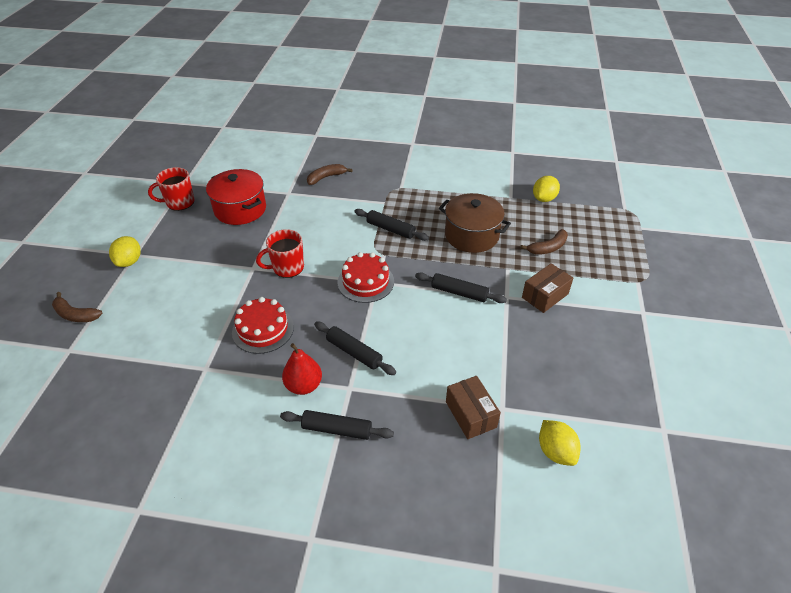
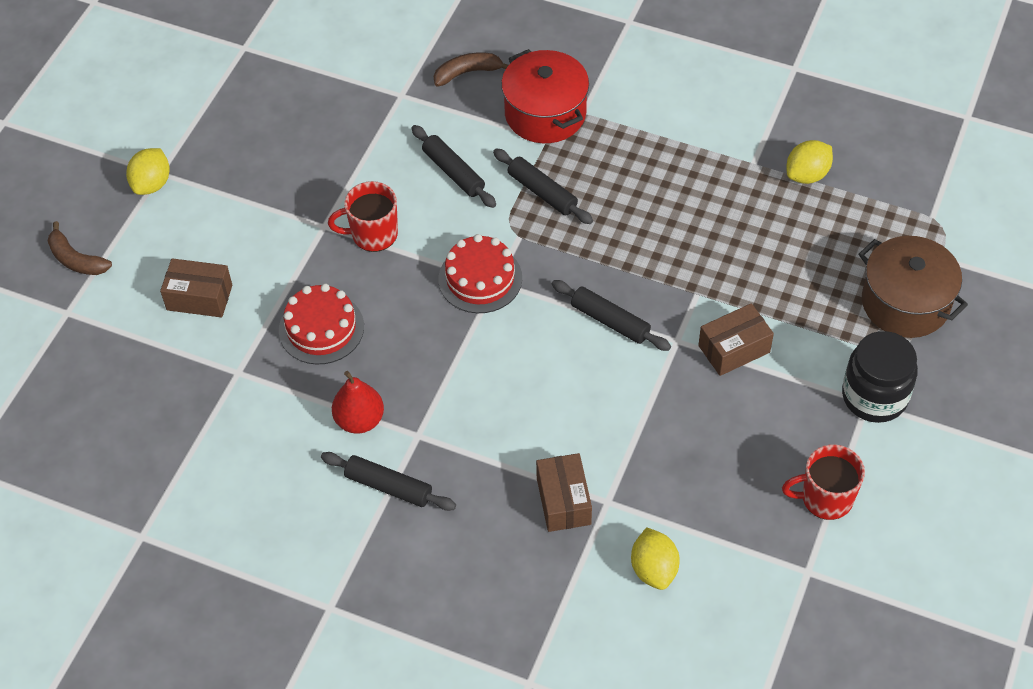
camera: 15 degrees right, 10 degrees up
red mug [148,167,195,211] -> red mug moved to [782,444,865,520]
red pot [206,169,266,225] -> red pot moved to [501,49,589,143]
black rolling pin [314,322,396,375] -> black rolling pin moved to [412,125,496,208]
brown pot [439,193,511,253] -> brown pot moved to [859,236,968,338]
brown banana [520,229,568,255] -> none
none -> brown box [160,258,232,317]
none -> black jar [842,331,918,423]

